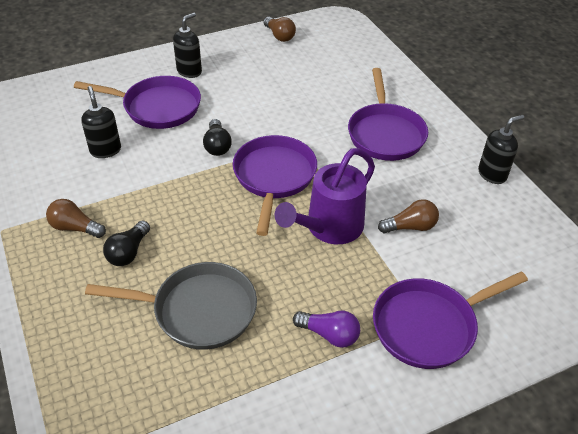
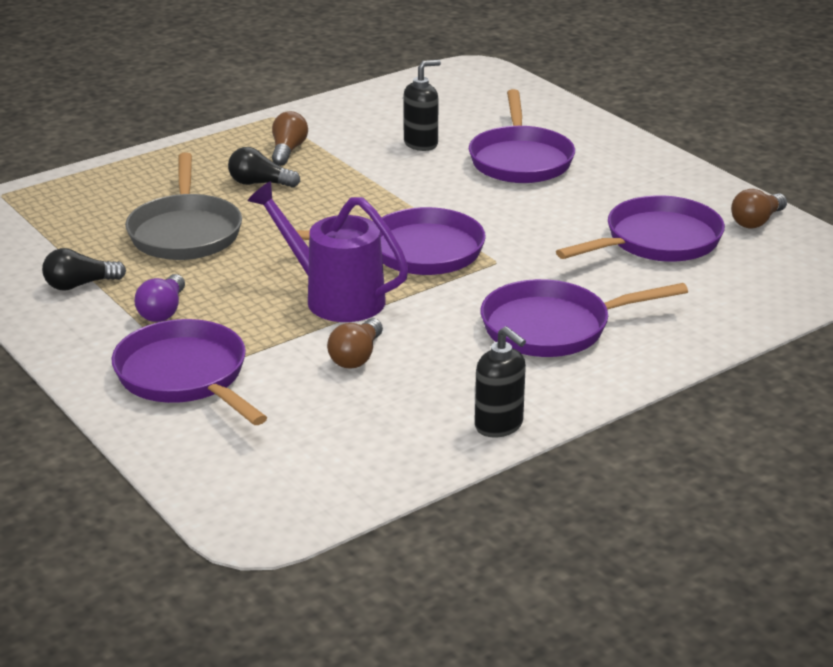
camera: 80 degrees right, 15 degrees down
black soap dispenser [173,13,202,78] -> none
black light bulb [203,119,232,156] -> black light bulb moved to [42,248,126,291]
brown light bulb [378,199,439,234] -> brown light bulb turned 45 degrees clockwise [327,319,383,368]
none -> purple pan [556,195,725,262]

